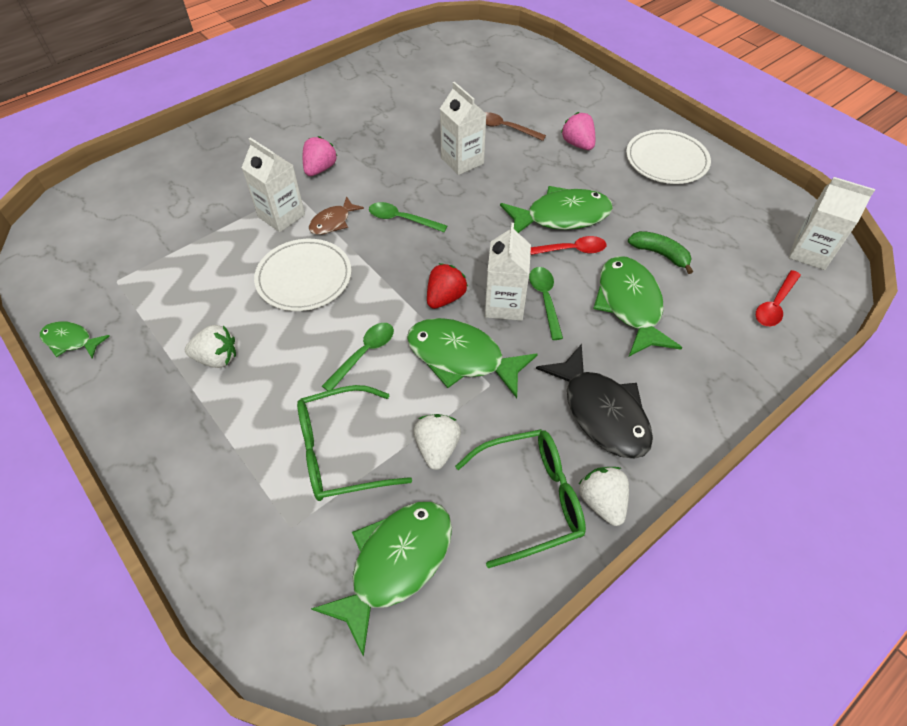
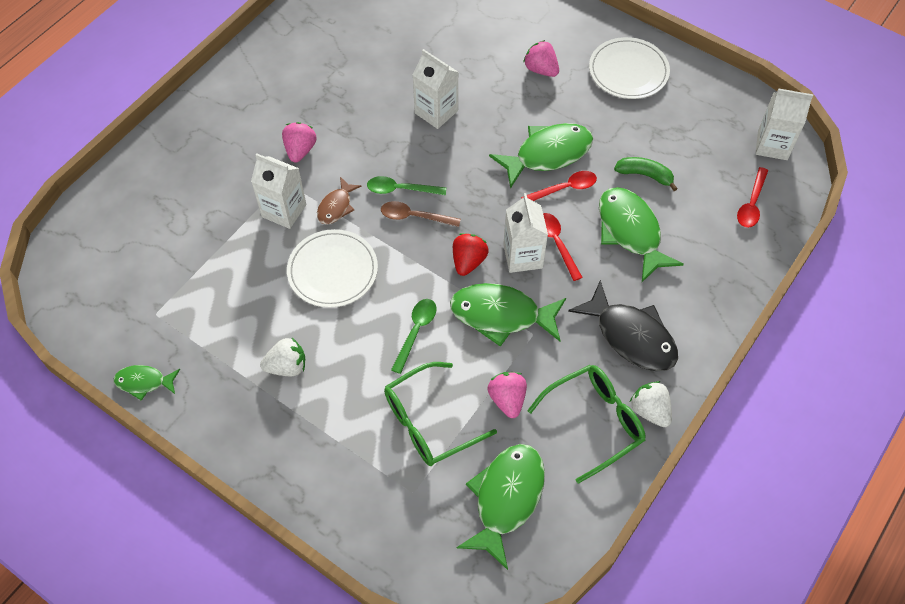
camera: 15 degrees left, 5 degrees up
white strawberry [414,414,461,470] -> pink strawberry [487,372,527,418]
brown spoon [485,112,546,141] -> brown spoon moved to [381,201,461,227]
green spoon [529,267,563,340] -> red spoon [543,213,583,281]

